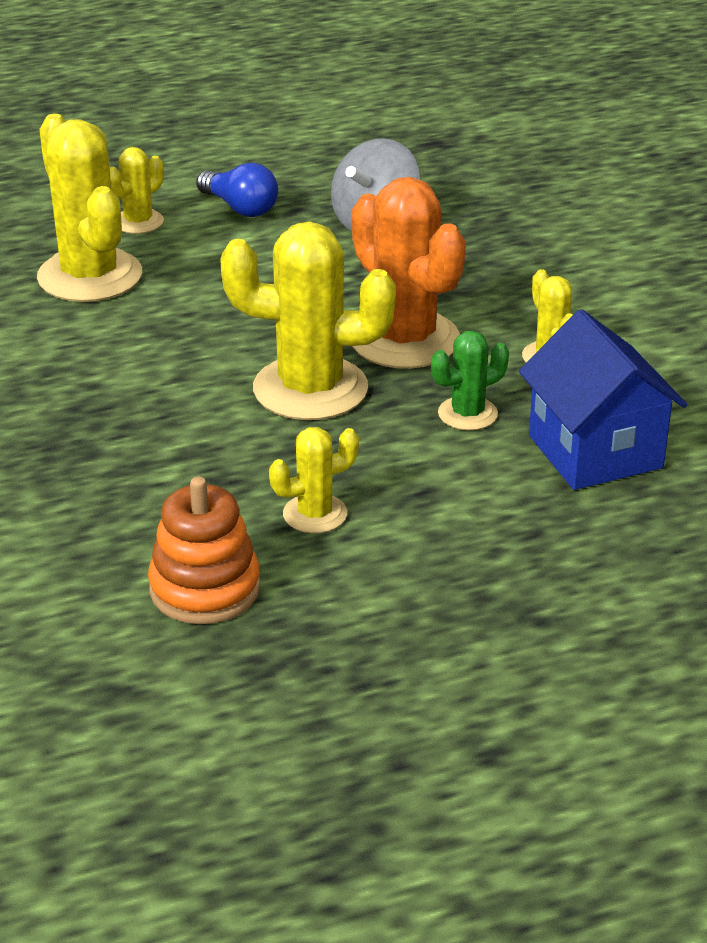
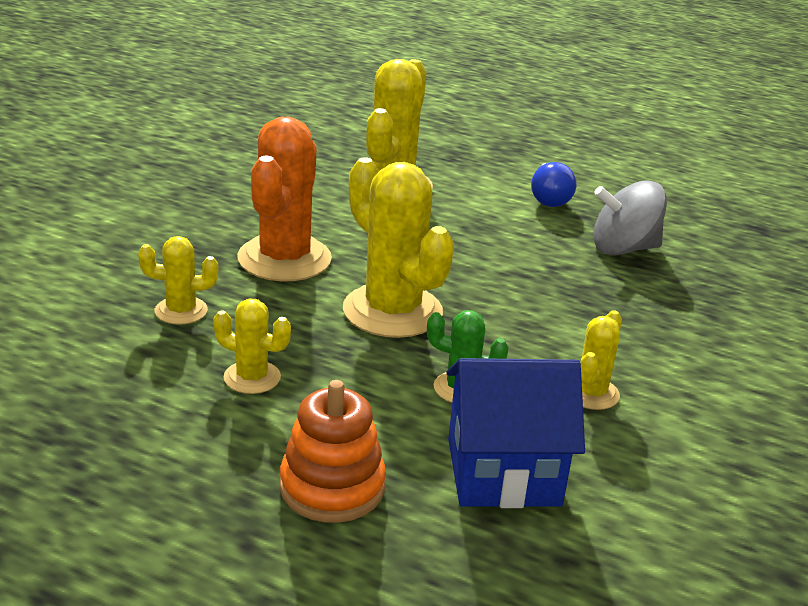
camera: 45 degrees right, 5 degrees down
yellow cactus [110,147,164,234] -> yellow cactus moved to [138,236,218,325]
orange stacking toy [148,477,260,624] -> orange stacking toy moved to [280,380,386,523]
orange cactus [351,177,466,369] -> orange cactus moved to [237,117,332,282]
blue house [519,309,687,490] -> blue house turned 60 degrees clockwise [446,358,585,508]

